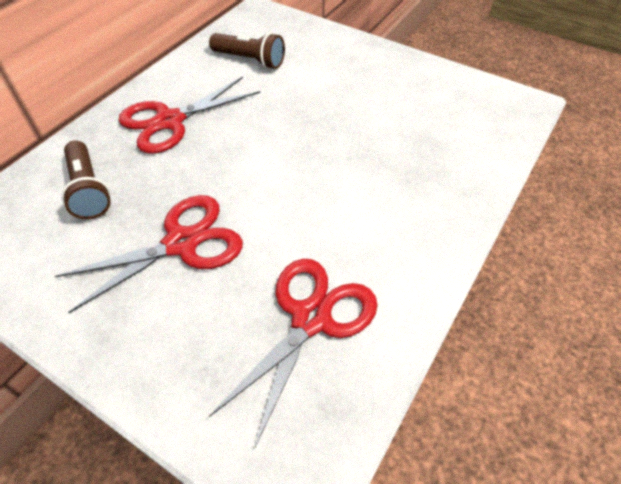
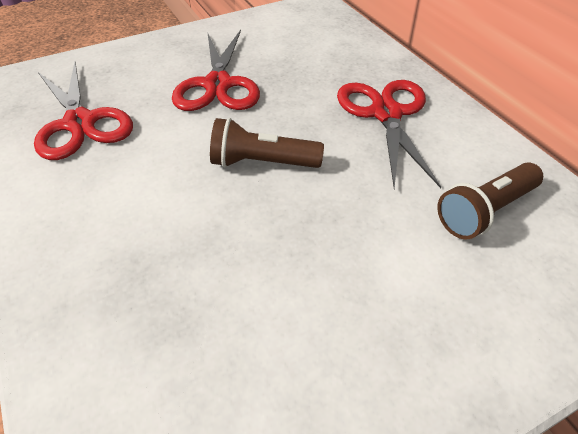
camera: 120 degrees right, 5 degrees down
brown flashlight [61,141,111,219] -> brown flashlight moved to [210,118,324,168]

